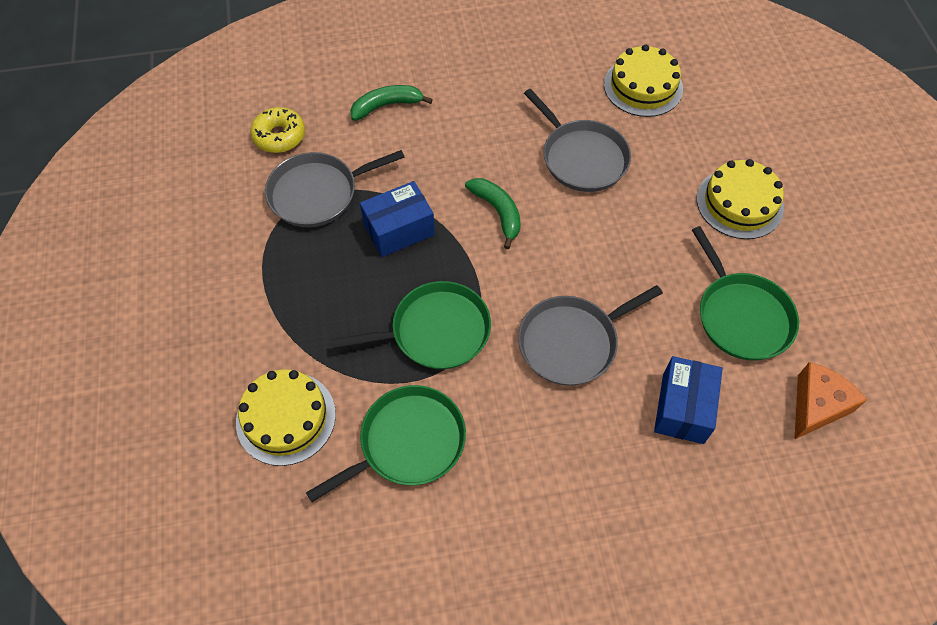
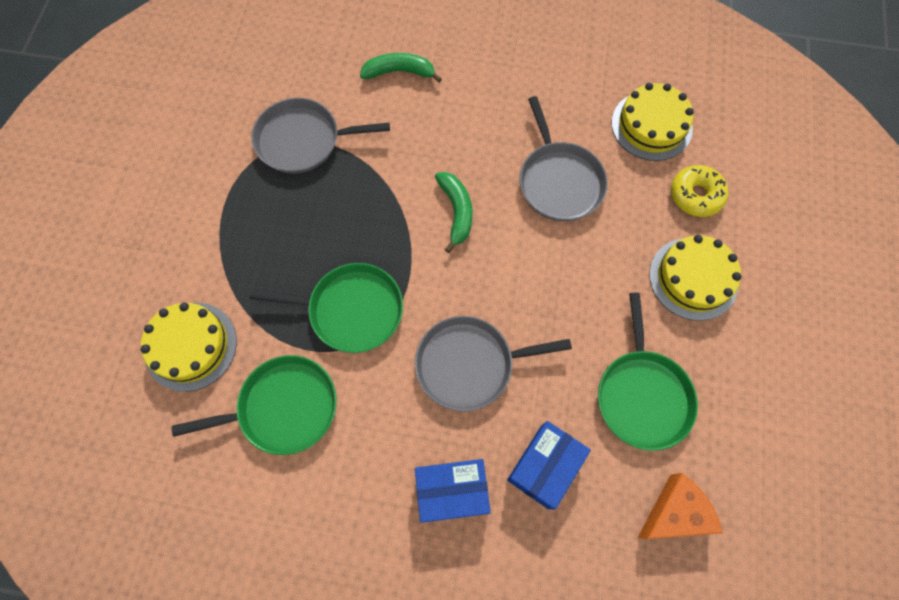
camera: 20 degrees right, 10 degrees up
yellow donut [250,107,305,153] -> yellow donut moved to [671,165,728,217]
blue box [360,181,435,257] -> blue box moved to [415,459,491,523]

